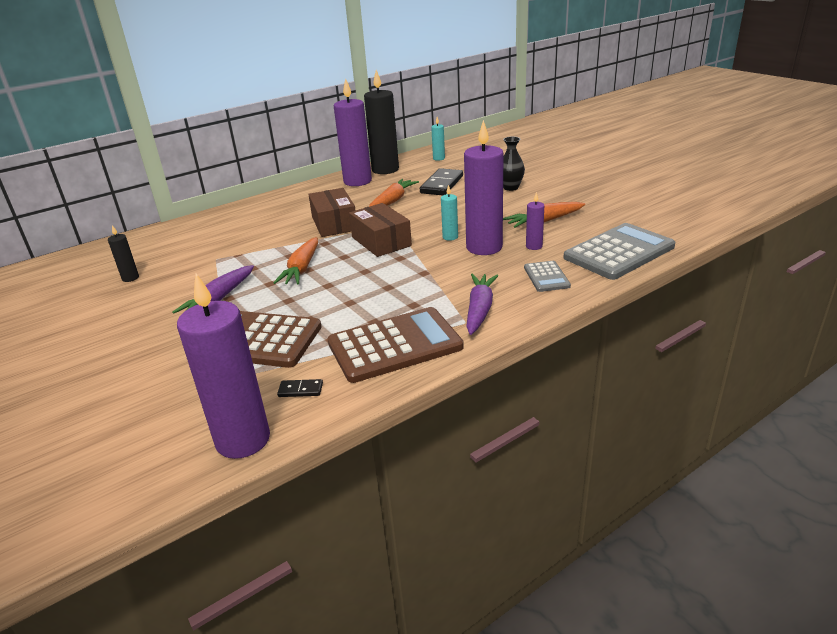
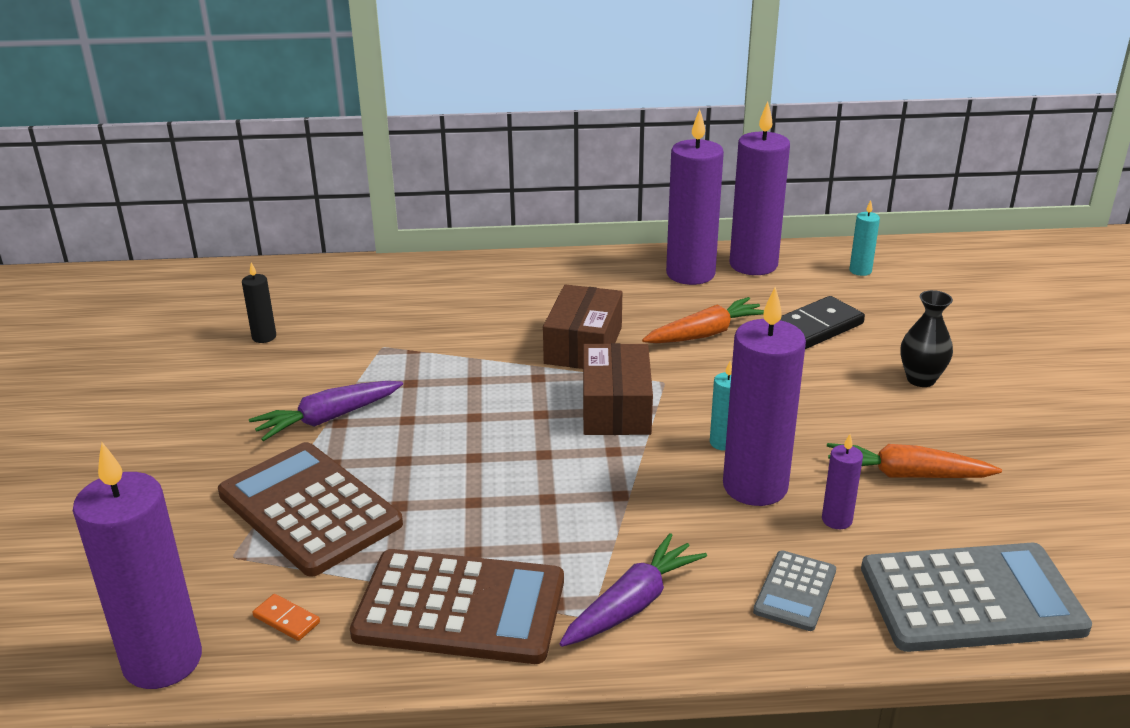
camera: 30 degrees right, 0 degrees up
orange carrot [273,237,318,284] -> none
black domino [277,379,323,397] -> orange domino [252,594,320,641]
black candle [364,70,399,174] -> purple candle [729,102,790,275]

